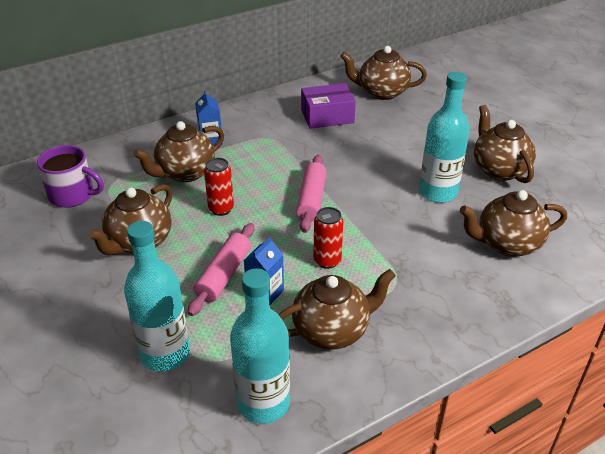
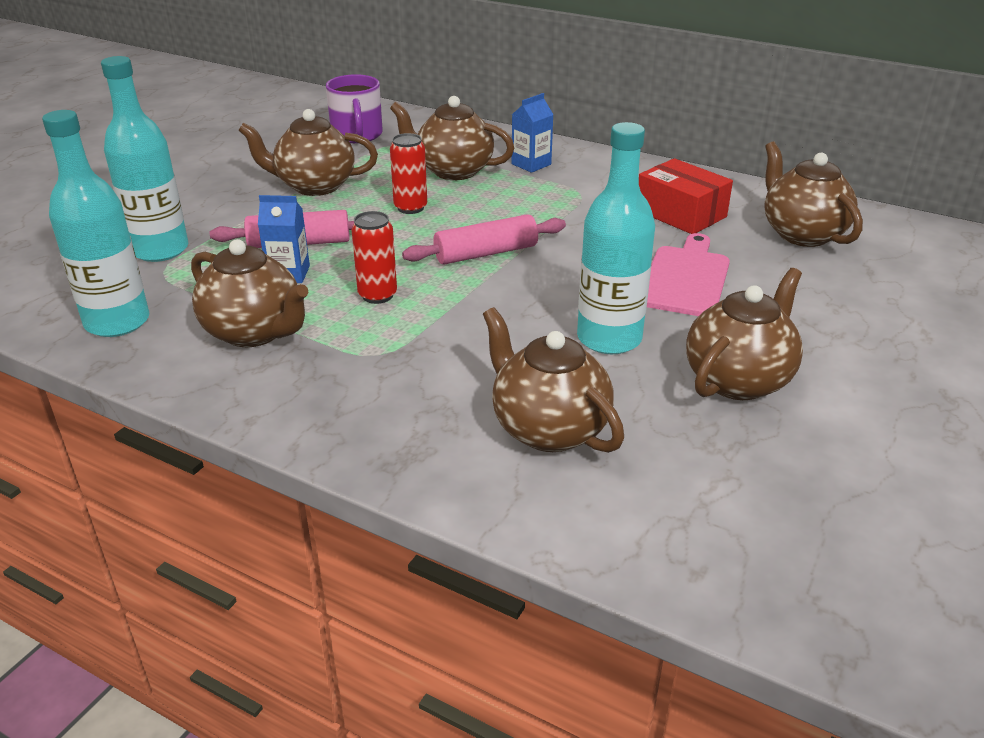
camera: 60 degrees right, 5 degrees down
purple box [301,83,356,129] -> red box [639,158,733,234]
none -> pink cutting board [647,233,730,316]

